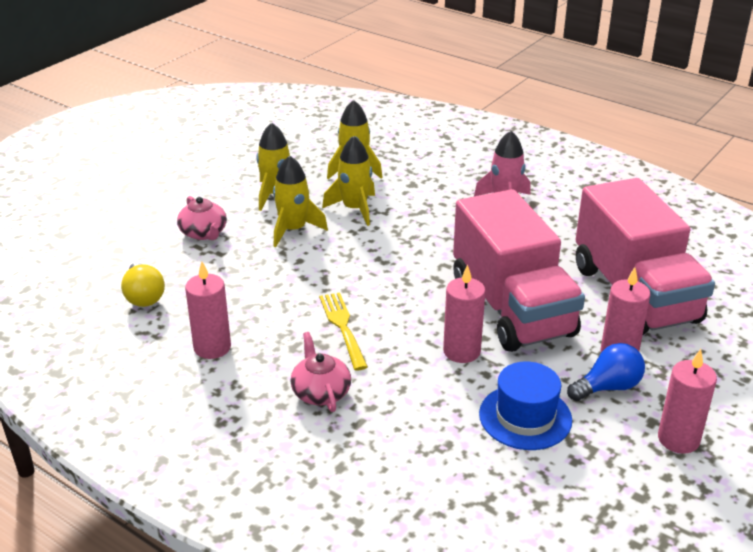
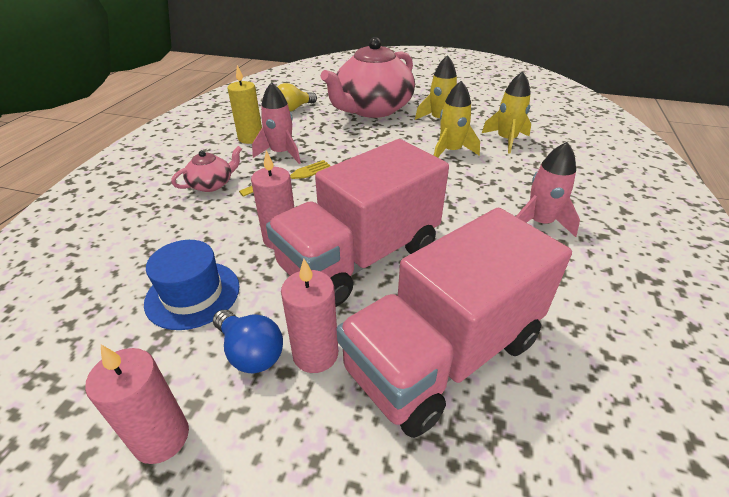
camera: 70 degrees right, 5 degrees up
pink teapot [177,196,227,240] -> pink teapot [321,37,415,118], size x2.31
pink candle [185,261,231,359] -> yellow candle [227,65,262,144]
yellow rocket [273,155,328,247] -> none
none -> pink rocket [252,82,301,164]

